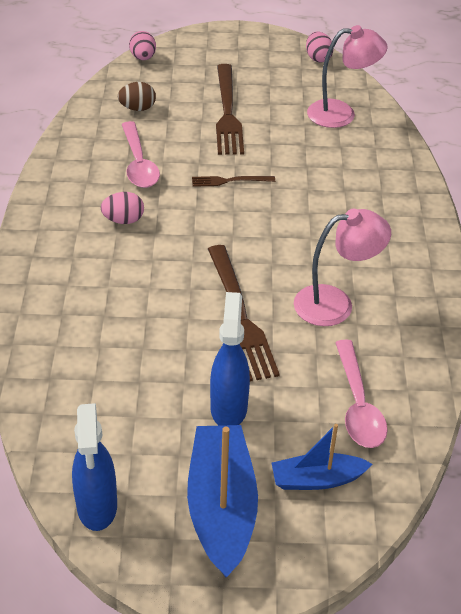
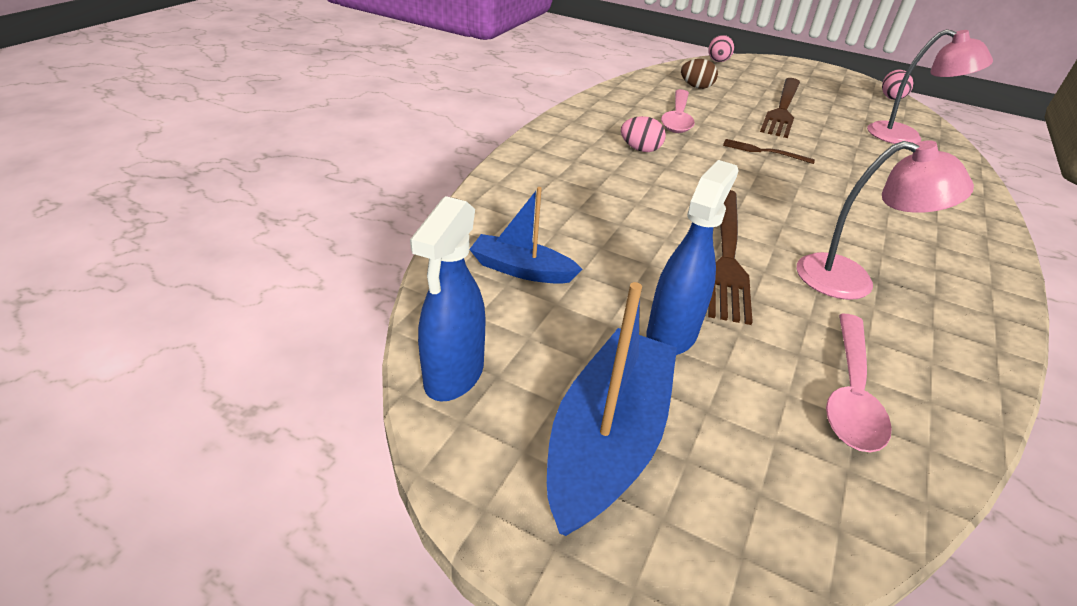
camera: 25 degrees right, 5 degrees down
blue boat [272,424,372,490] -> blue boat moved to [469,187,582,284]

